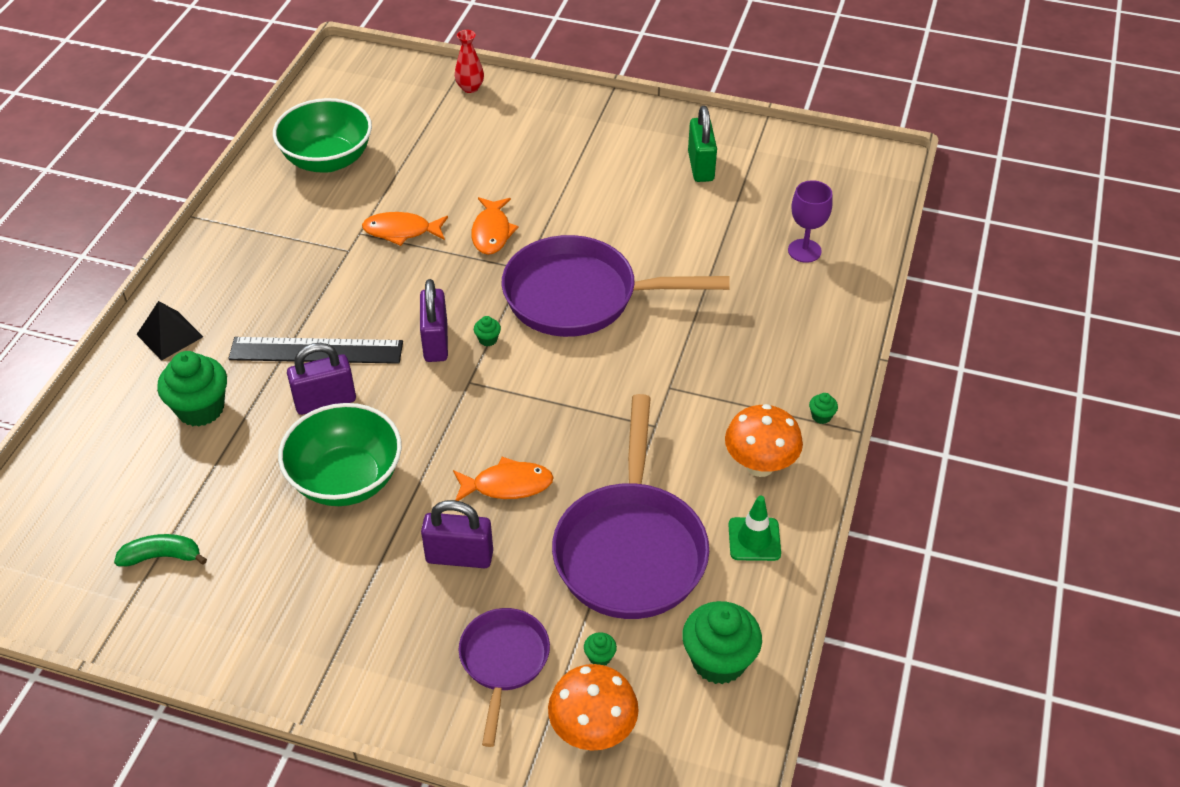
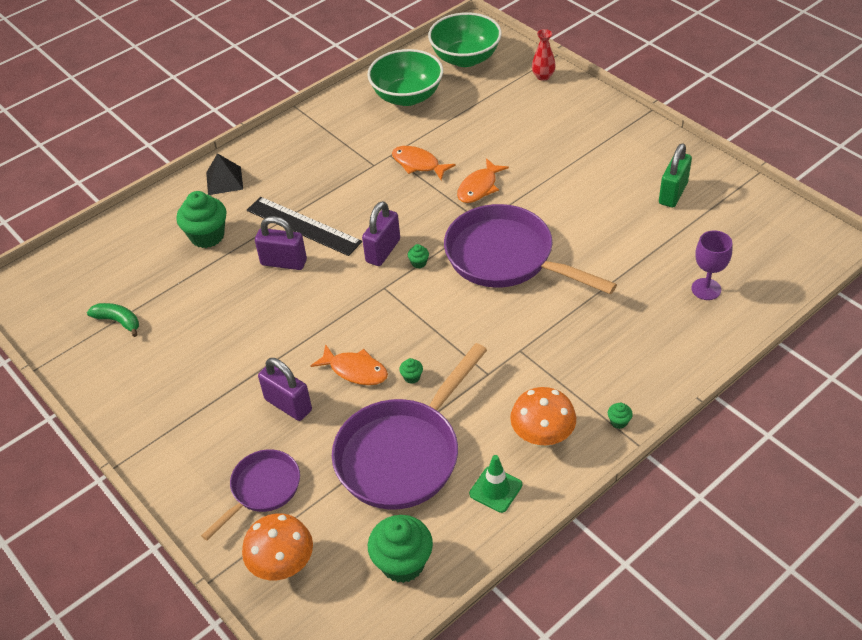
camera: 35 degrees right, 0 degrees up
green bowl [278,403,402,506] -> green bowl moved to [428,12,502,67]
green cupcake [584,632,617,665] -> green cupcake moved to [399,358,423,384]

